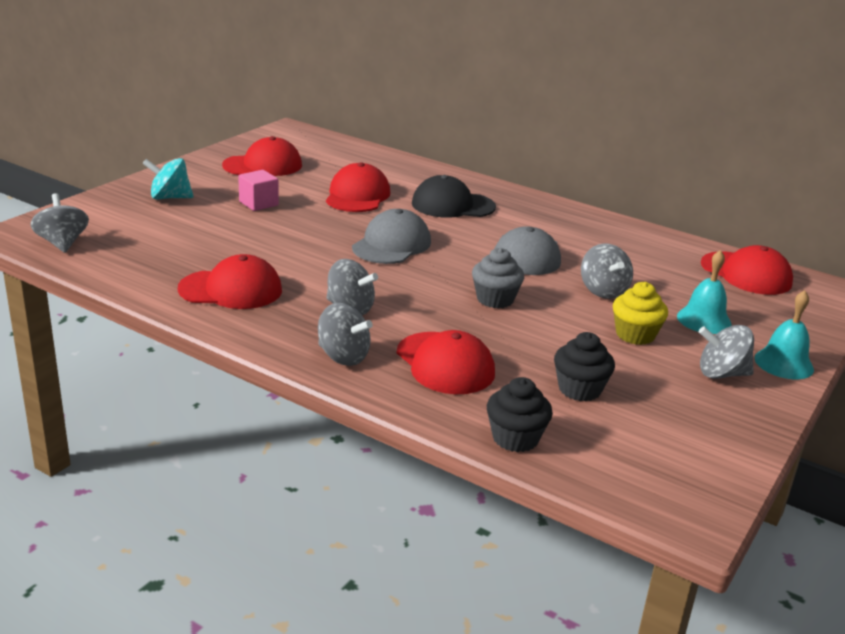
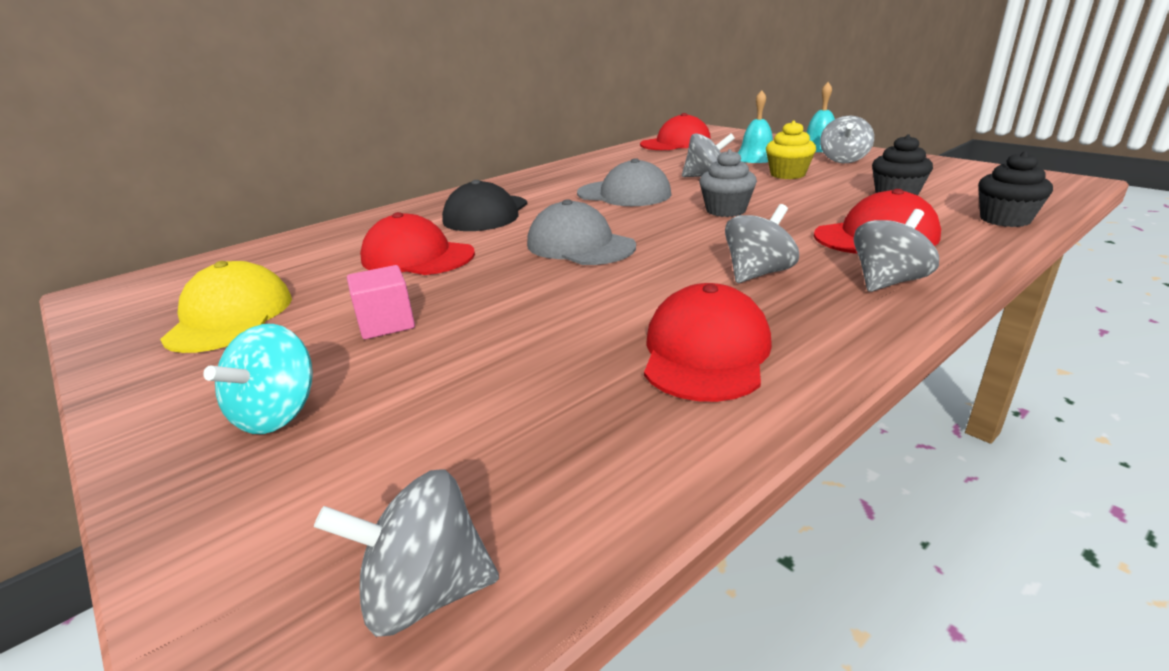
camera: 70 degrees left, 0 degrees up
red cap [222,136,302,176] -> yellow cap [160,261,292,353]

